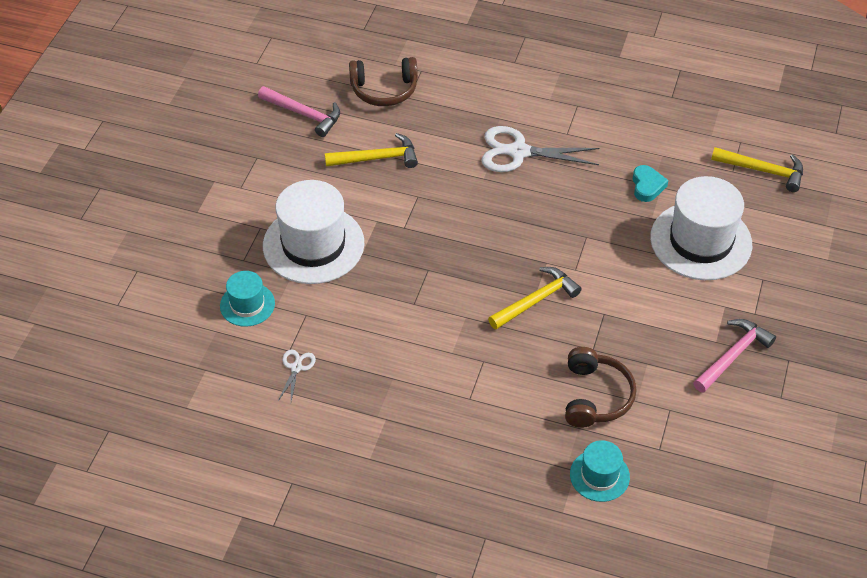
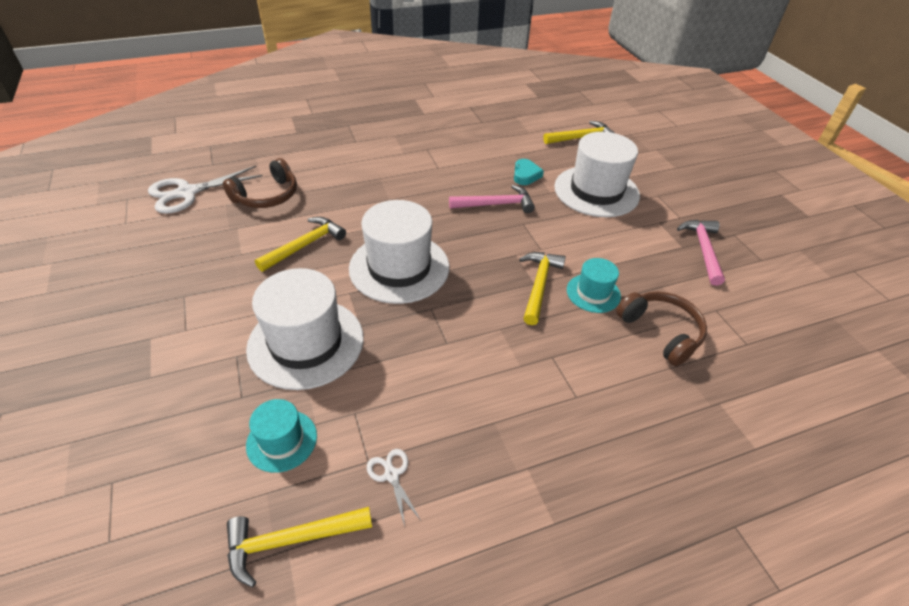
camera: 40 degrees left, 5 degrees down
pink hammer [258,86,340,137] -> pink hammer moved to [449,185,535,213]
white scissors [482,126,600,172] -> white scissors moved to [148,166,263,214]
turquoise hat [570,440,630,502] -> turquoise hat moved to [567,258,621,313]
turquoise heart [633,165,669,202] -> turquoise heart turned 45 degrees clockwise [514,159,544,185]
none -> yellow hammer [227,507,372,587]
none -> white hat [349,200,449,304]

